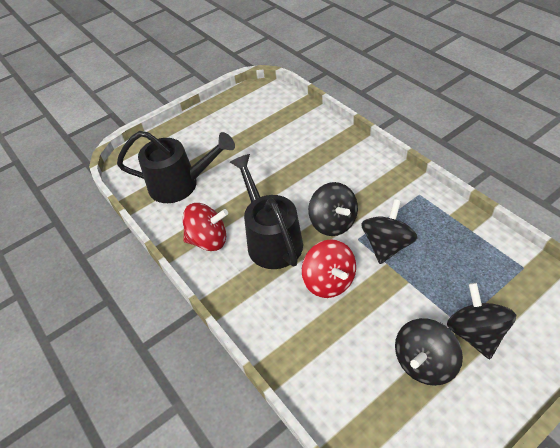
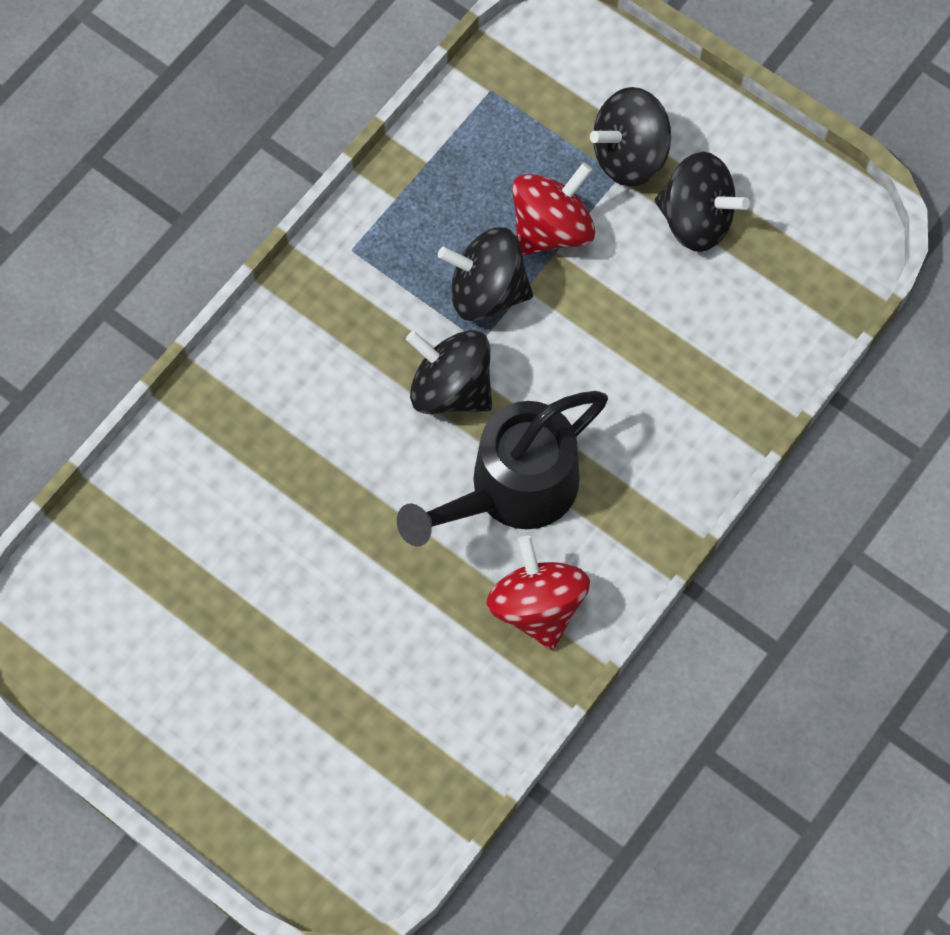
camera: 110 degrees left, 20 degrees up
black watering can [117,131,235,203] -> none
red spinning top [302,239,356,298] -> red spinning top moved to [512,163,595,256]
black spinning top [308,182,358,236] -> black spinning top turned 105 degrees counterclockwise [406,330,492,414]

